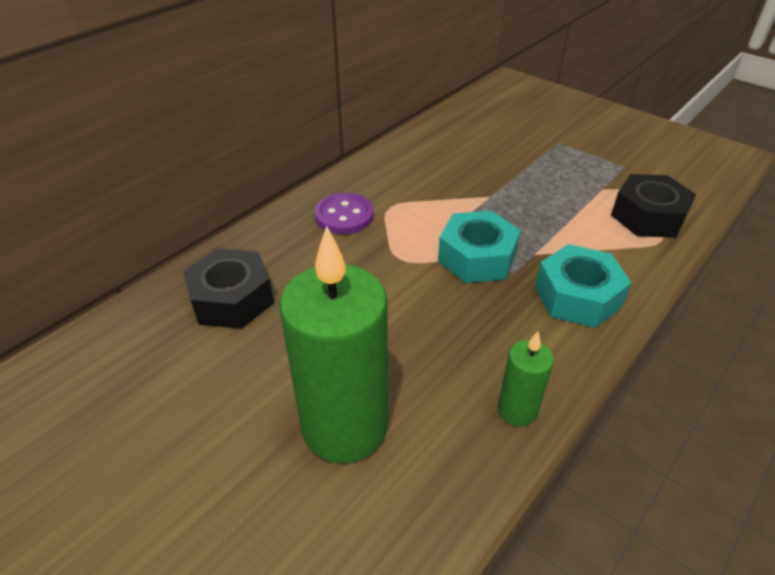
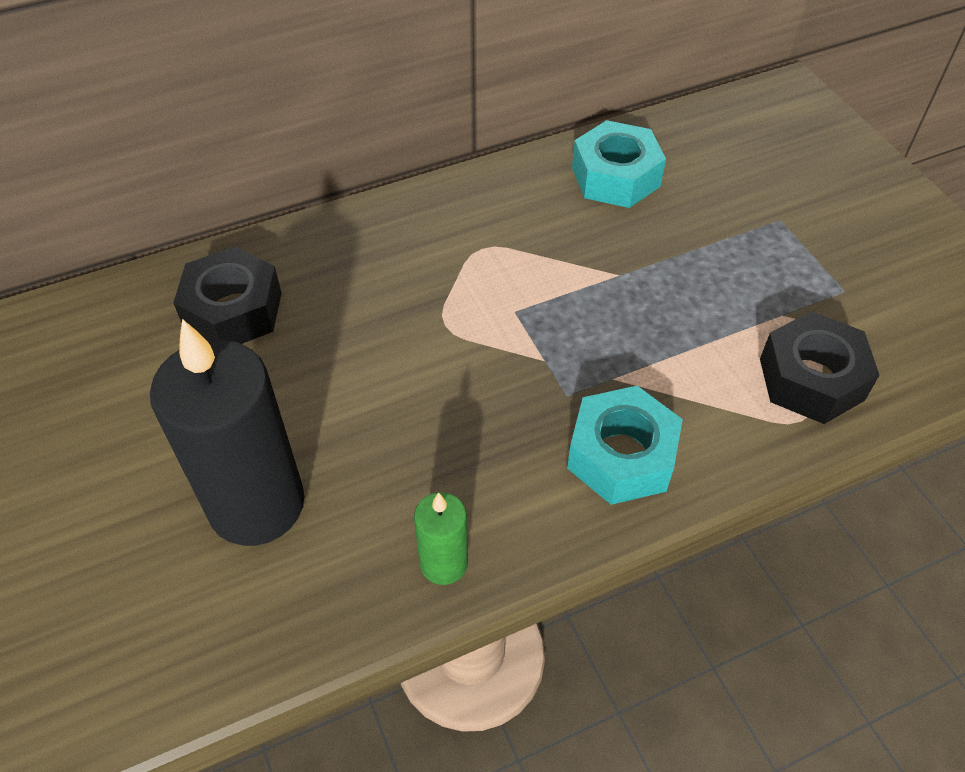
camera: 25 degrees right, 10 degrees up
green candle [279,226,388,463] -> black candle [150,319,304,546]
purple button [314,193,374,234] -> none
turquoise nut [438,211,521,283] -> turquoise nut moved to [572,120,666,208]

